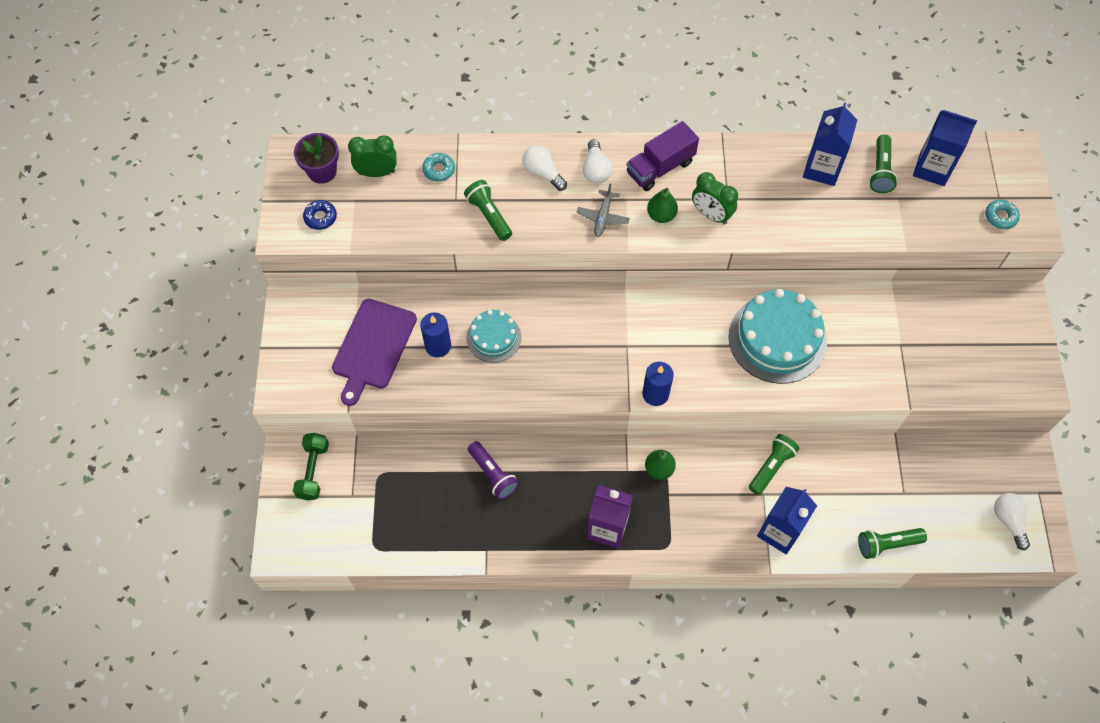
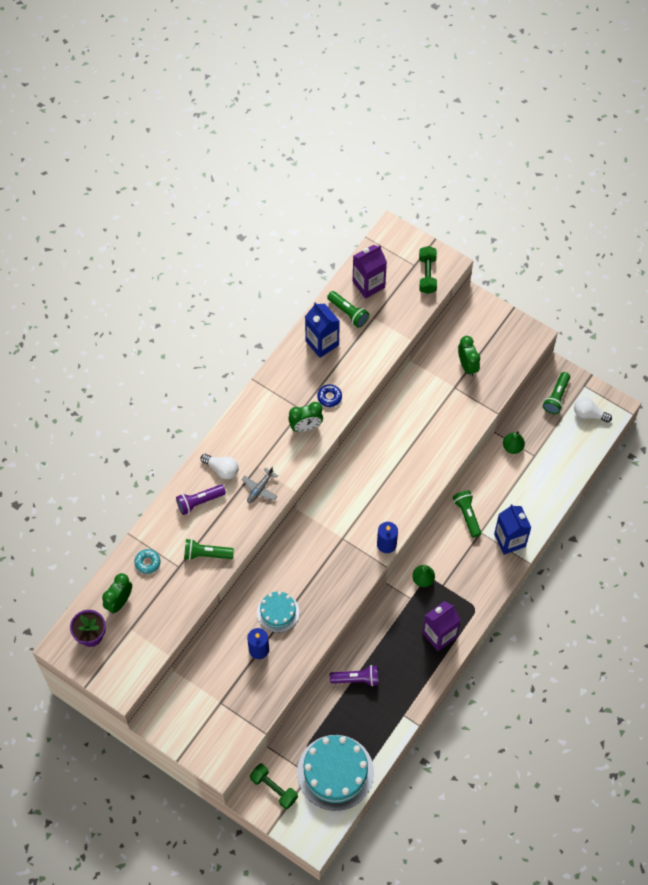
camera: 55 degrees left, 0 degrees up
blue donut [303,200,337,230] -> blue donut moved to [317,384,342,407]
purple cutting board [332,299,417,406] -> none
white light bulb [522,145,567,191] -> purple flashlight [176,485,226,515]
grey plane [577,184,630,237] -> grey plane turned 75 degrees clockwise [242,467,278,503]
purple truck [627,121,699,191] -> none
green pear [647,188,678,223] -> green pear moved to [503,431,525,454]
turquoise cake [728,289,827,384] -> turquoise cake moved to [297,735,374,811]
green flashlight [858,528,927,559] -> green flashlight moved to [543,372,570,414]
blue carton [913,110,977,186] -> purple carton [352,245,387,299]
turquoise donut [985,200,1020,229] -> green dumbbell [419,246,437,294]
none -> green clock [458,336,480,377]

